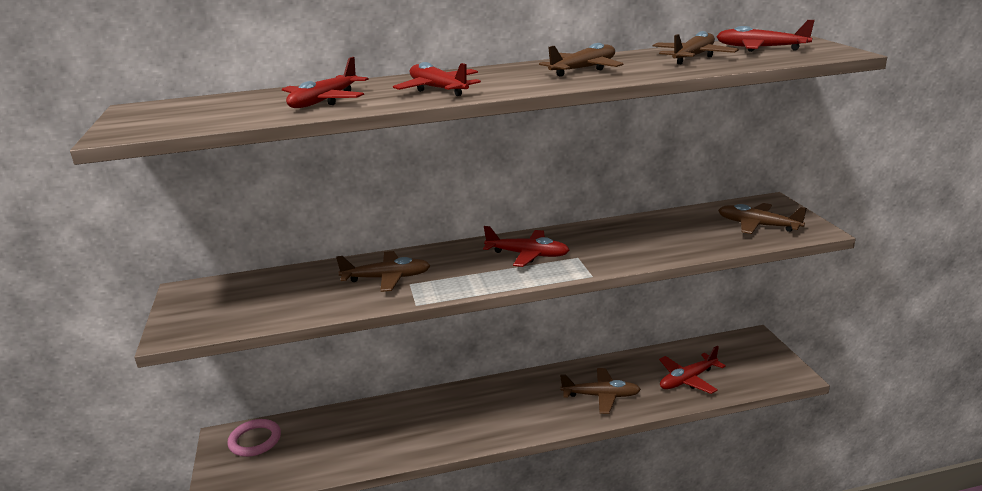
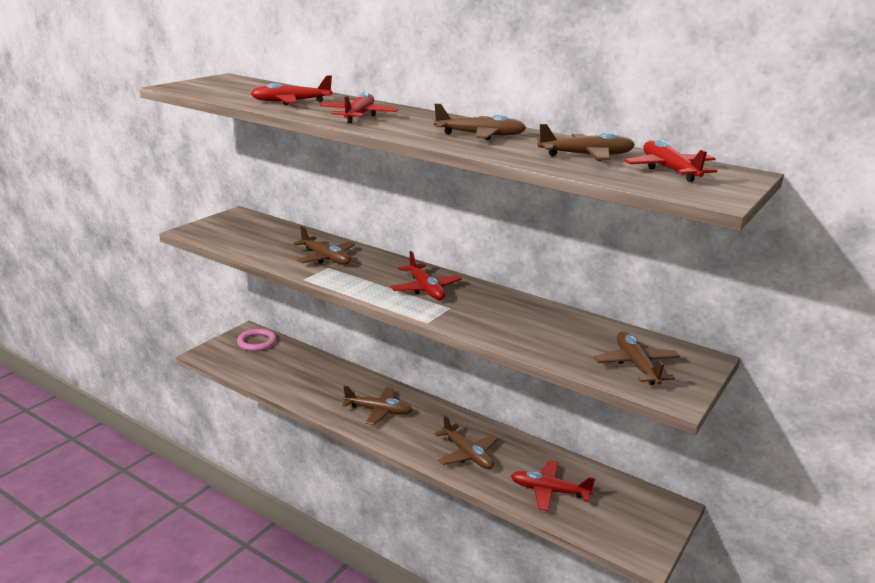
camera: 45 degrees right, 0 degrees up
none -> brown plane [342,386,412,425]

